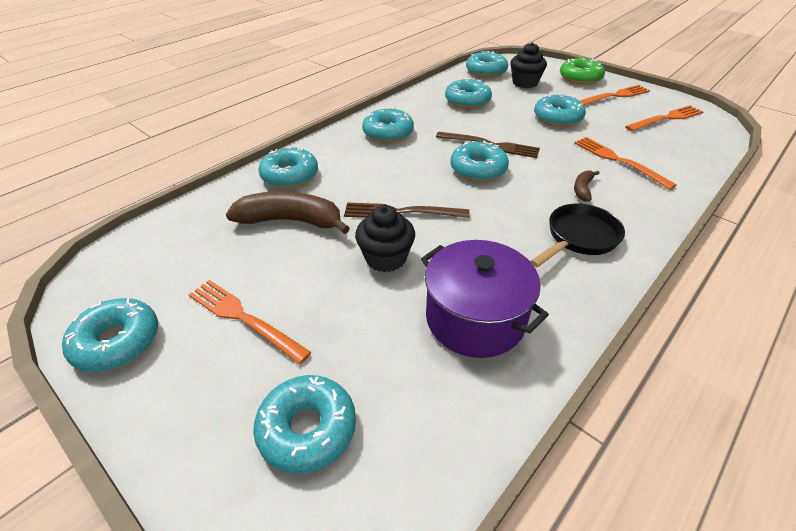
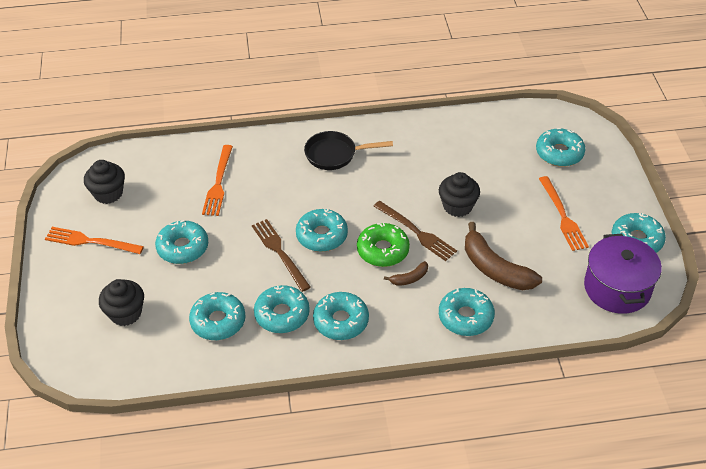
camera: 140 degrees left, 5 degrees up
purple pot [421,240,549,358] -> purple pot moved to [584,234,662,314]
turquoise donut [466,51,508,78] -> turquoise donut moved to [254,285,310,333]
green donut [560,58,605,85] -> green donut moved to [357,223,410,267]
brown banana [574,170,600,202] -> brown banana moved to [384,261,428,286]
orange fork [625,105,704,131] -> black cupcake [84,160,125,204]

